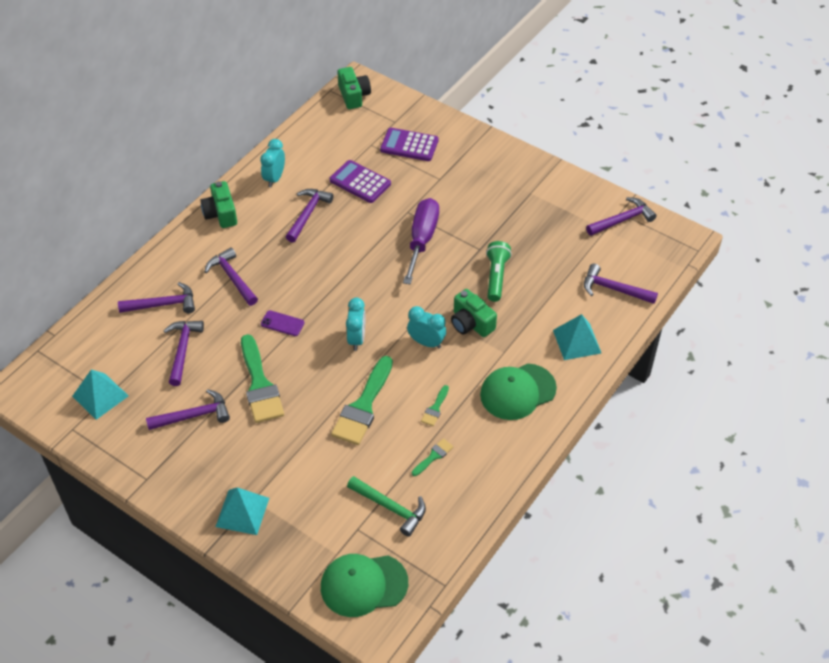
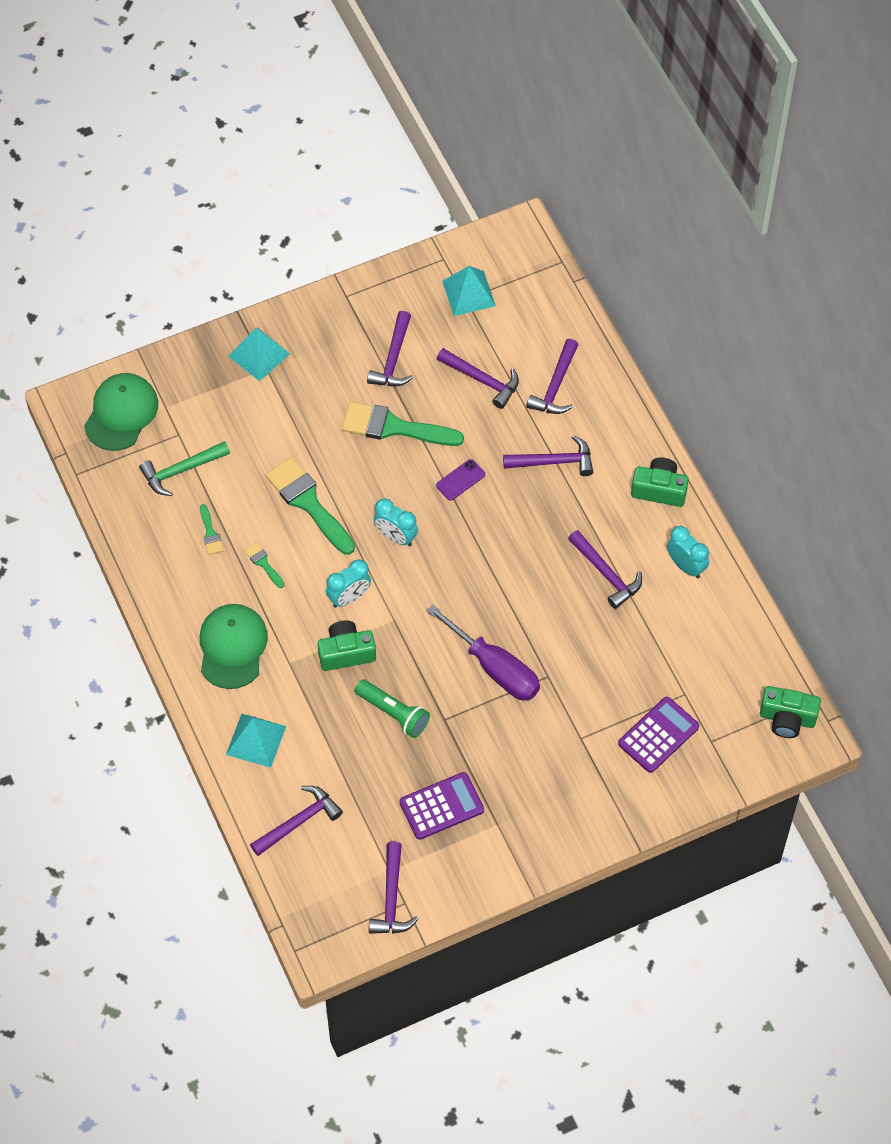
camera: 120 degrees right, 10 degrees up
purple calculator [330,160,391,203] -> purple calculator moved to [399,772,484,840]

